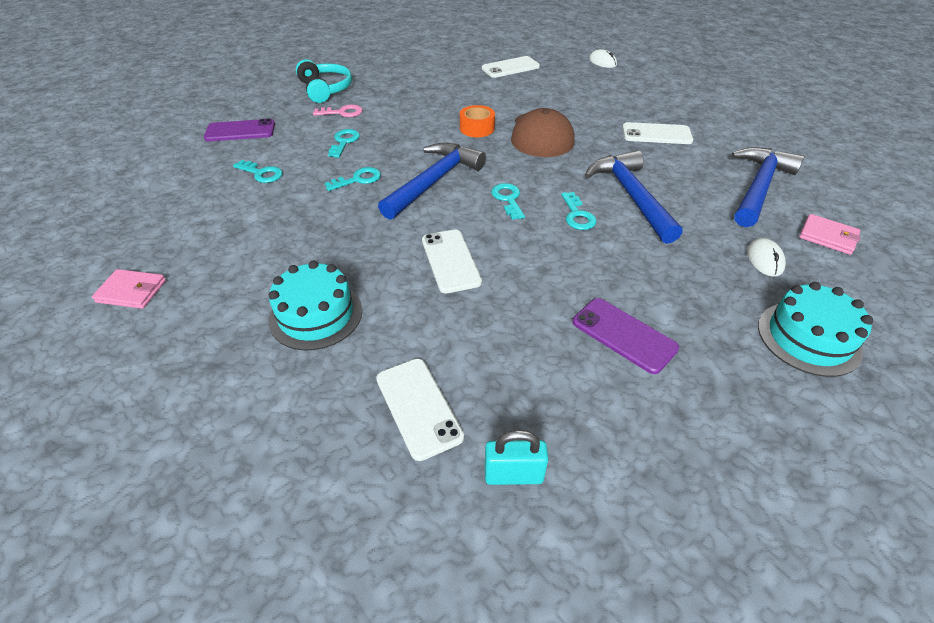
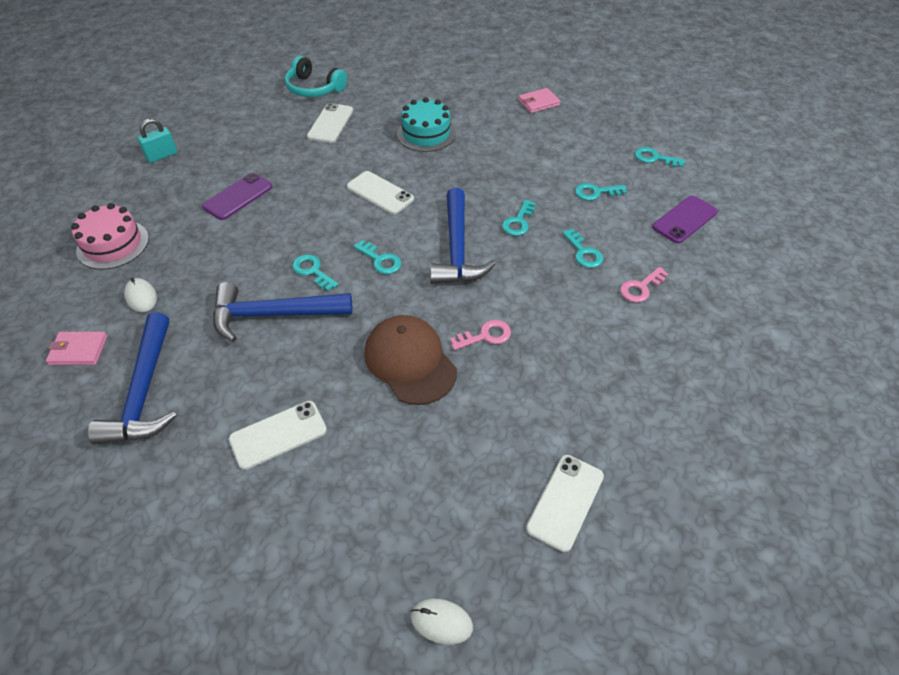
camera: 145 degrees right, 5 degrees up
turquoise headphones [296,59,352,103] -> turquoise headphones moved to [285,56,347,97]
white phone [376,359,464,461] -> white phone turned 75 degrees clockwise [307,103,353,143]
orange tape [460,105,495,137] -> pink key [450,320,511,350]
turquoise padlock [484,430,549,485] -> turquoise padlock moved to [137,118,177,163]
purple phone [573,298,679,374] -> purple phone turned 60 degrees counterclockwise [202,173,273,220]
blue hammer [585,150,682,244] -> blue hammer turned 135 degrees clockwise [213,282,352,342]
turquoise cake [758,282,873,377] -> pink cake [71,203,149,270]
none -> turquoise key [635,147,685,167]

